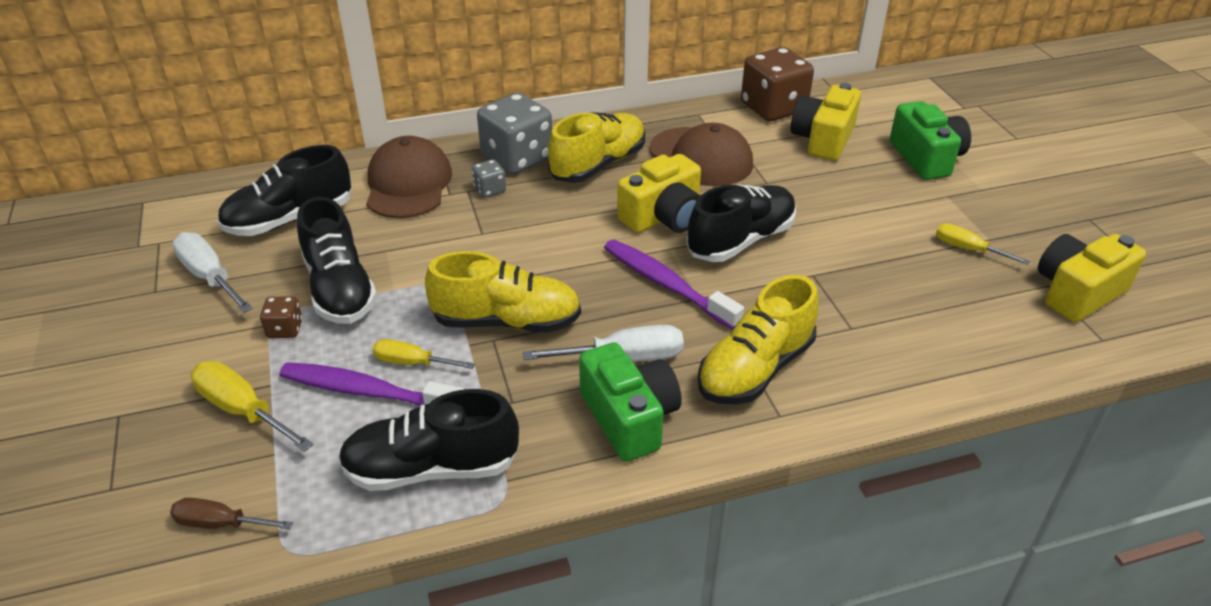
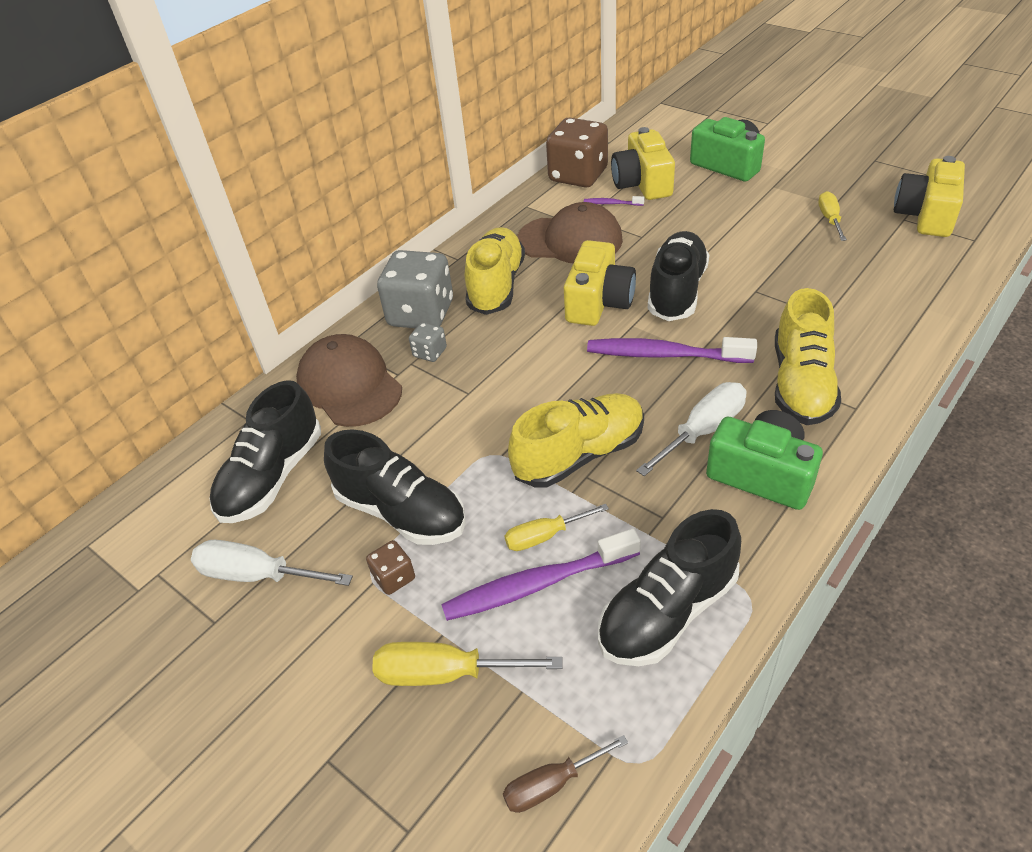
camera: 30 degrees left, 5 degrees up
yellow screwdriver [936,223,1030,265] -> yellow screwdriver turned 90 degrees clockwise [818,191,847,241]
none -> purple toothbrush [584,196,645,206]

